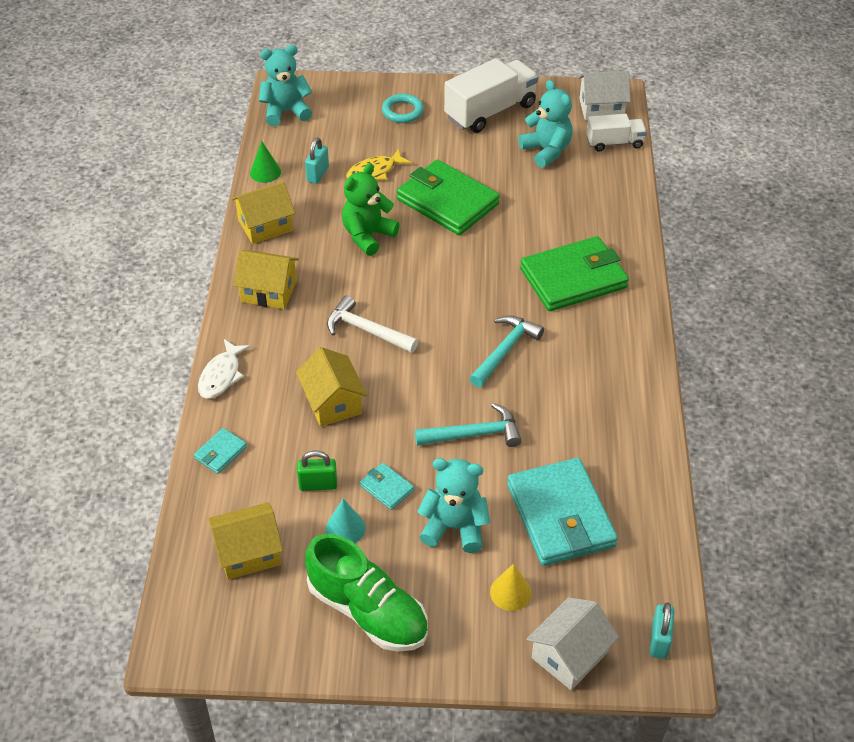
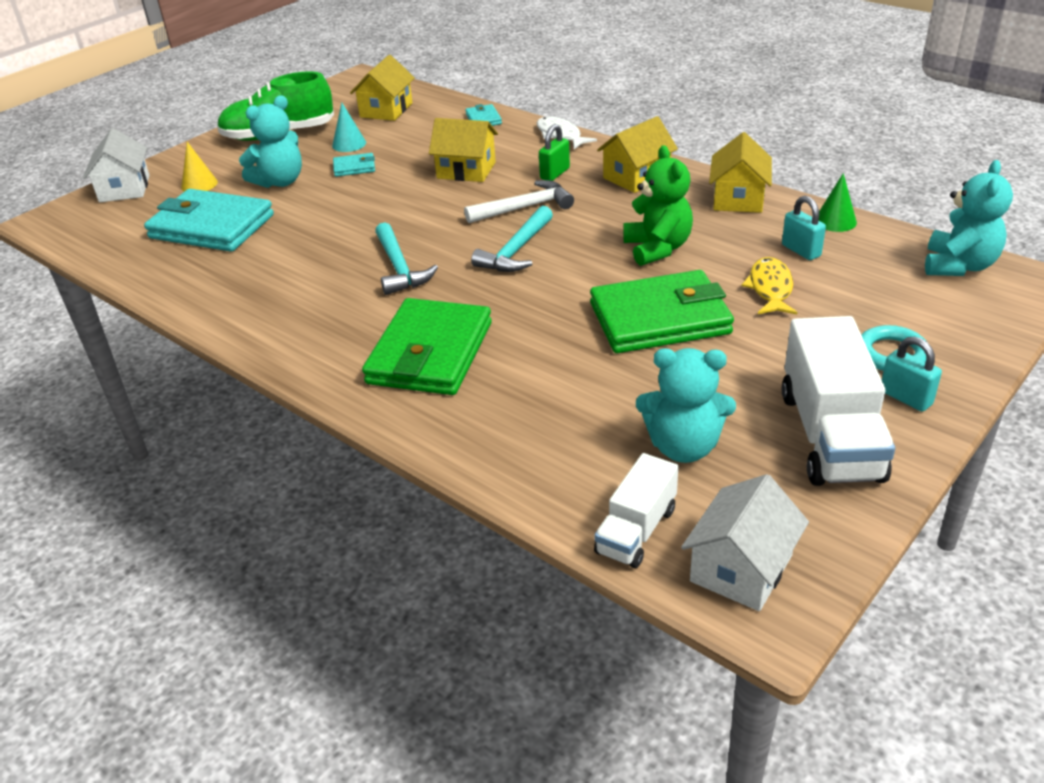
camera: 130 degrees right, 10 degrees down
green padlock [297,451,337,491] -> green padlock moved to [539,124,570,181]
turquoise hammer [415,403,522,447] -> turquoise hammer moved to [471,206,553,272]
turquoise padlock [650,602,674,659] -> turquoise padlock moved to [882,336,942,412]

